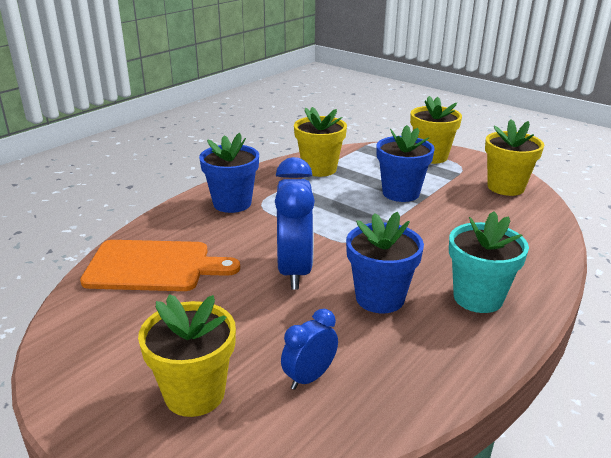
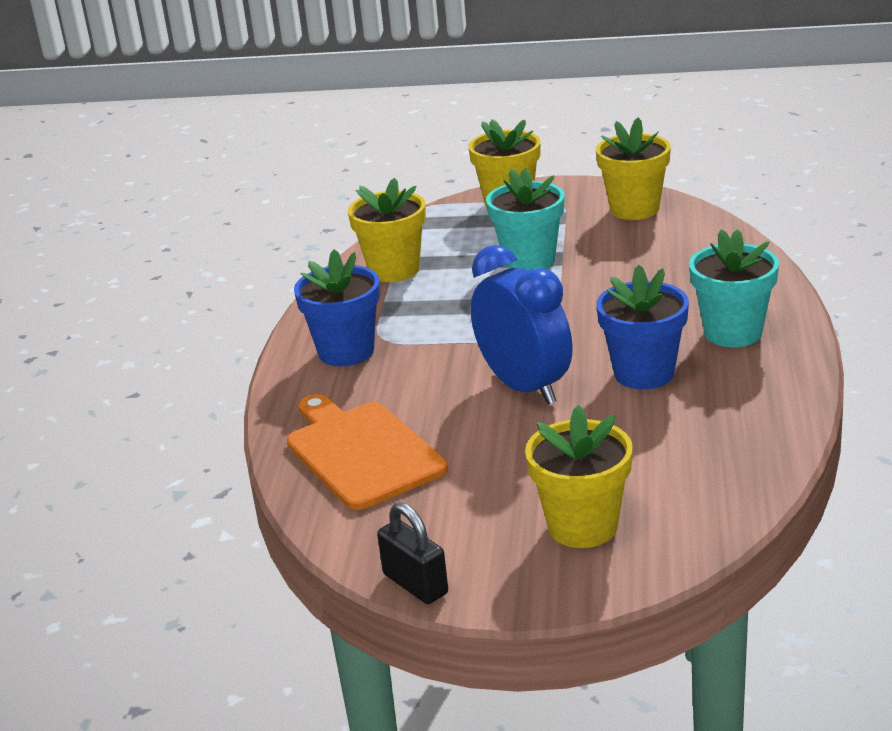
camera: 30 degrees left, 0 degrees up
orange cutting board [80,240,240,291] -> orange cutting board turned 90 degrees counterclockwise [287,394,448,510]
blue clock [281,309,338,390] -> none
blue flower pot [377,125,435,202] -> turquoise flower pot [486,168,565,270]
none -> black padlock [377,502,448,604]

